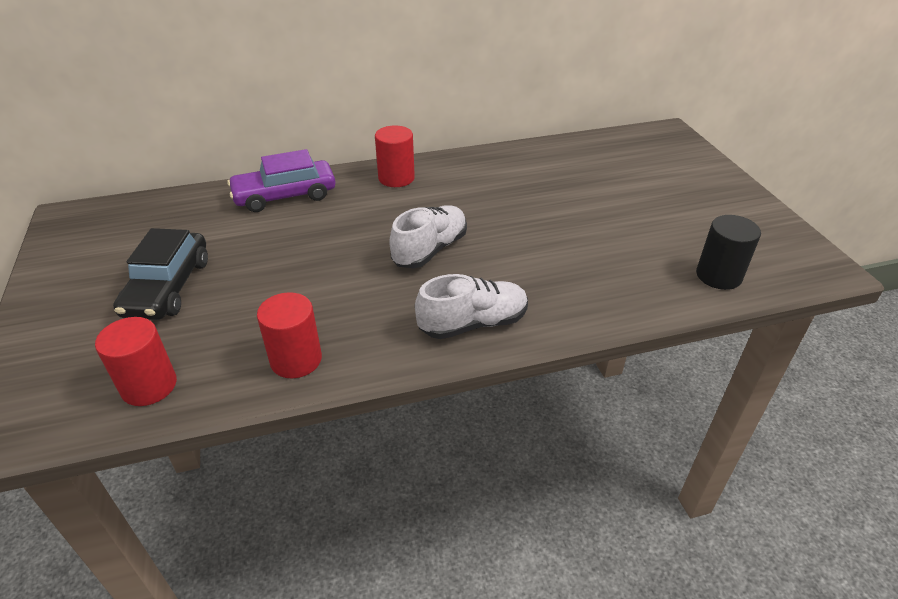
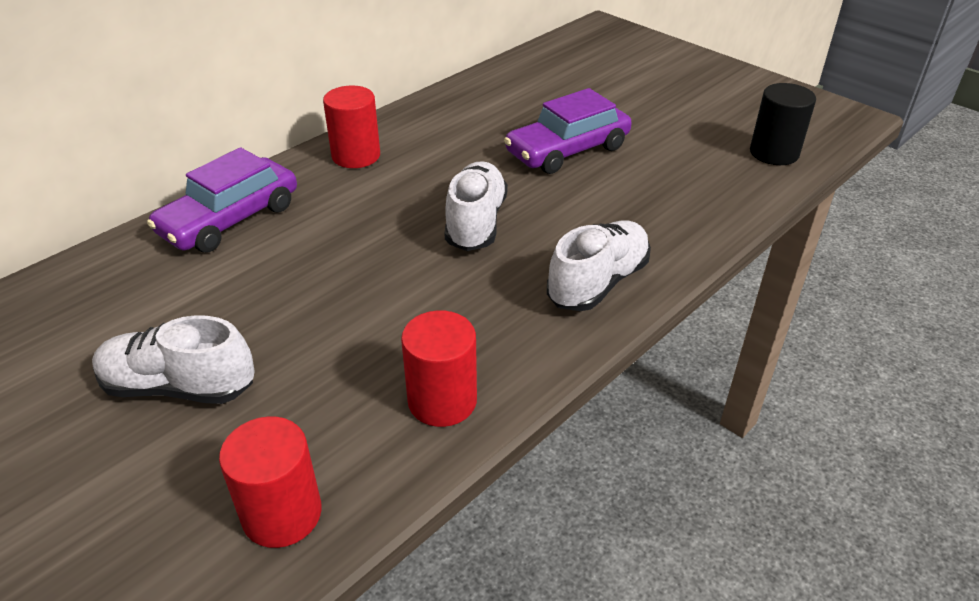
camera: 30 degrees left, 0 degrees up
black car [113,228,208,320] -> white shoe [92,315,255,404]
none -> purple car [504,88,632,174]

